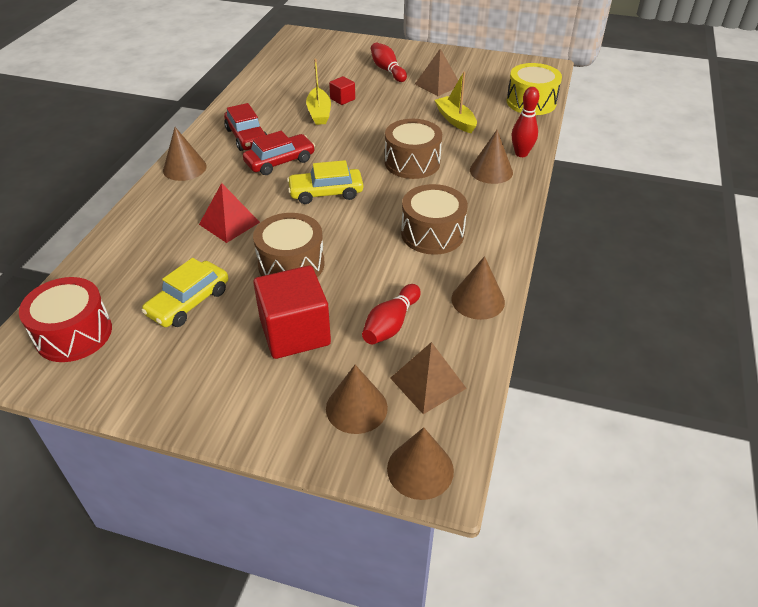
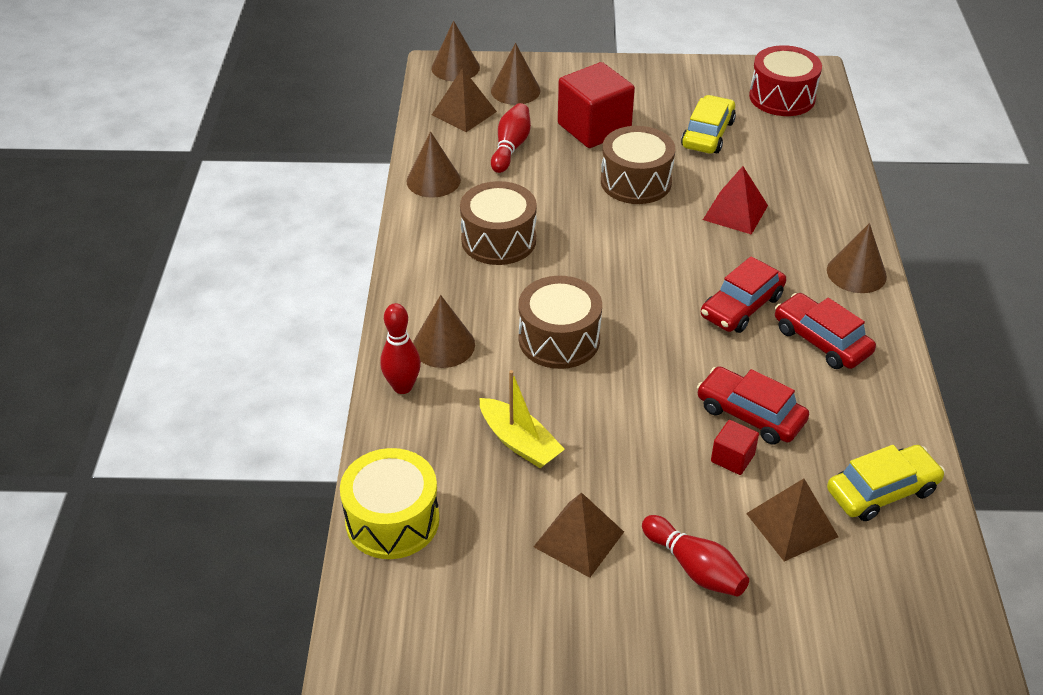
camera: 165 degrees right, 0 degrees up
yellow car [287,160,363,204] -> yellow car moved to [827,445,945,521]
yellow boat [306,59,331,125] -> red car [697,366,809,445]
none -> brown pyramid [746,478,838,562]

